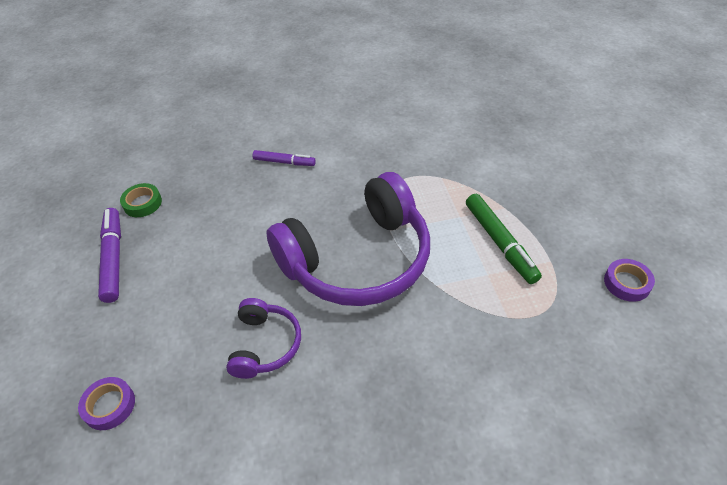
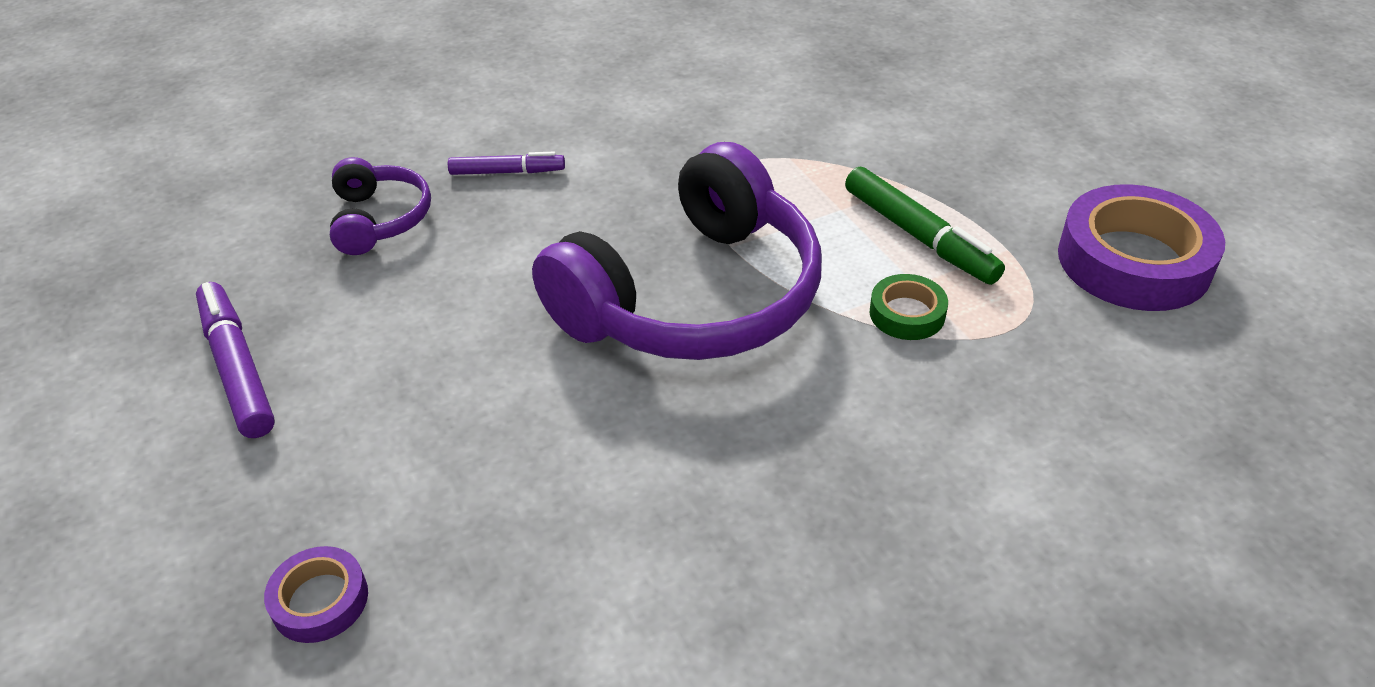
camera: 15 degrees left, 5 degrees down
green tape [120,183,162,217] -> green tape moved to [869,274,948,340]
purple headphones [226,298,301,379] -> purple headphones moved to [330,157,431,255]
purple tape [604,259,655,302] -> purple tape [1058,184,1225,311], size x2.05

